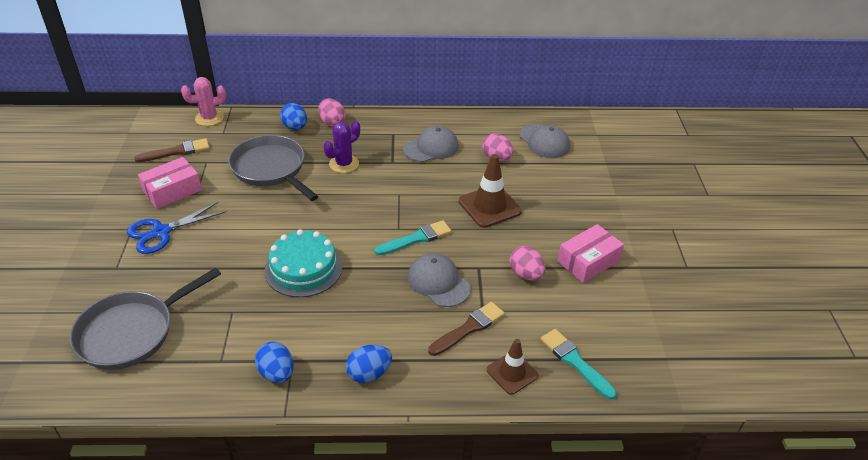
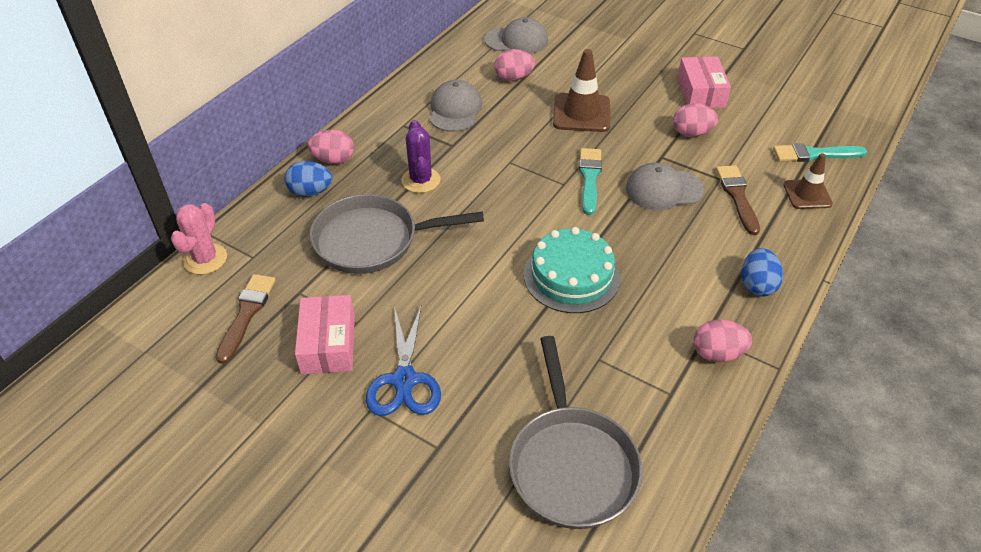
camera: 55 degrees left, 5 degrees up
blue egg [255,342,294,383] -> pink egg [694,320,752,362]

